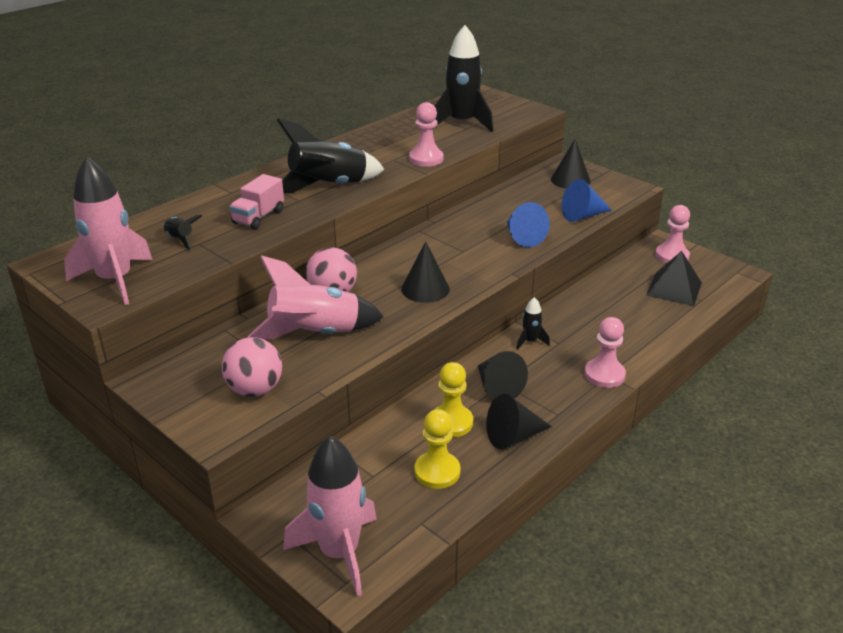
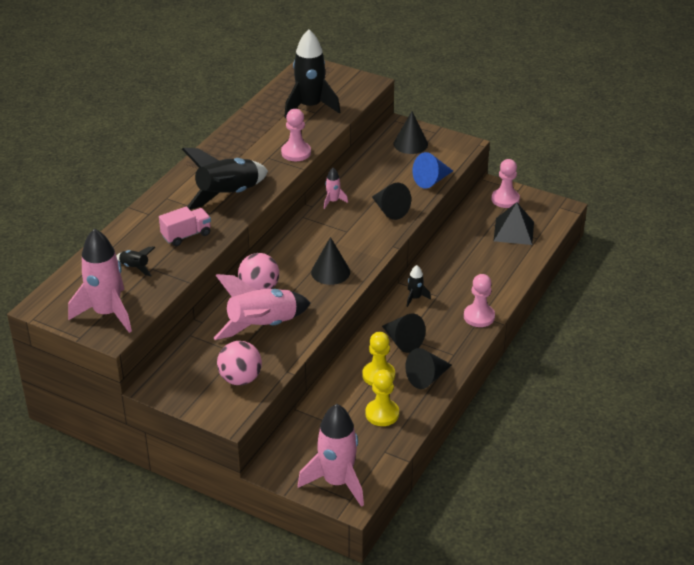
camera: 15 degrees left, 5 degrees up
pink truck [229,174,284,229] -> pink truck turned 135 degrees counterclockwise [159,206,211,246]
blue cone [507,202,550,247] -> black cone [372,183,411,220]
none -> pink rocket [324,168,348,209]

